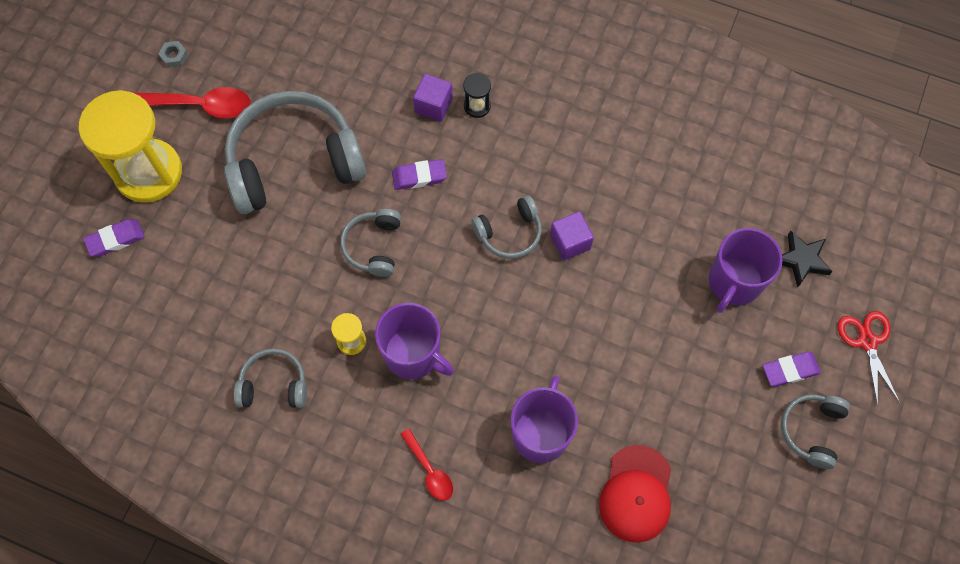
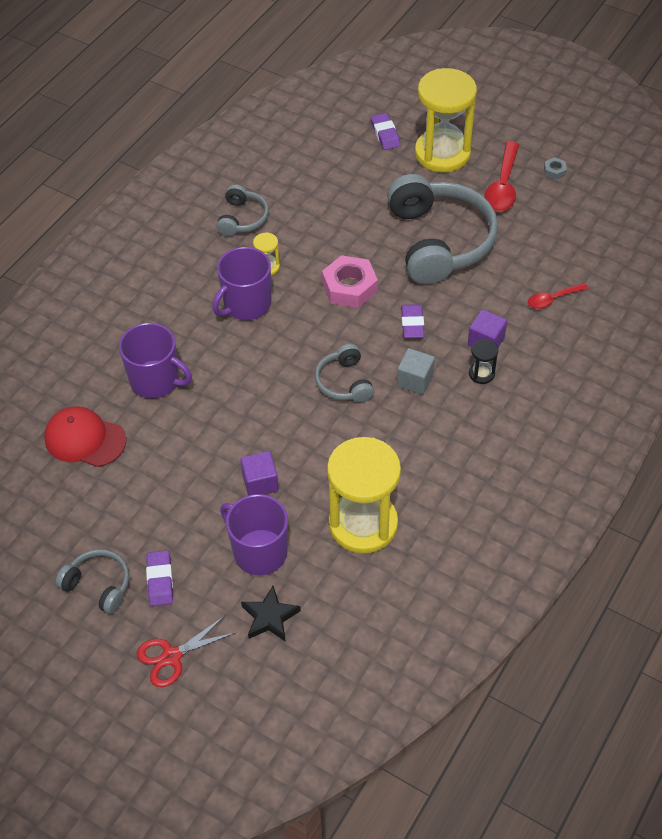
camera: 100 degrees right, 15 degrees down
grey headphones [340,209,401,277] -> pink nut [322,255,378,308]
red spoon [400,429,453,501] -> red spoon moved to [528,283,589,309]
purple cube [550,211,594,261] -> purple cube moved to [240,451,279,496]
red scissors [838,311,900,406] -> red scissors turned 150 degrees clockwise [137,615,236,687]
none -> yellow hourglass [327,437,401,554]
none -> grey cube [397,348,435,394]

